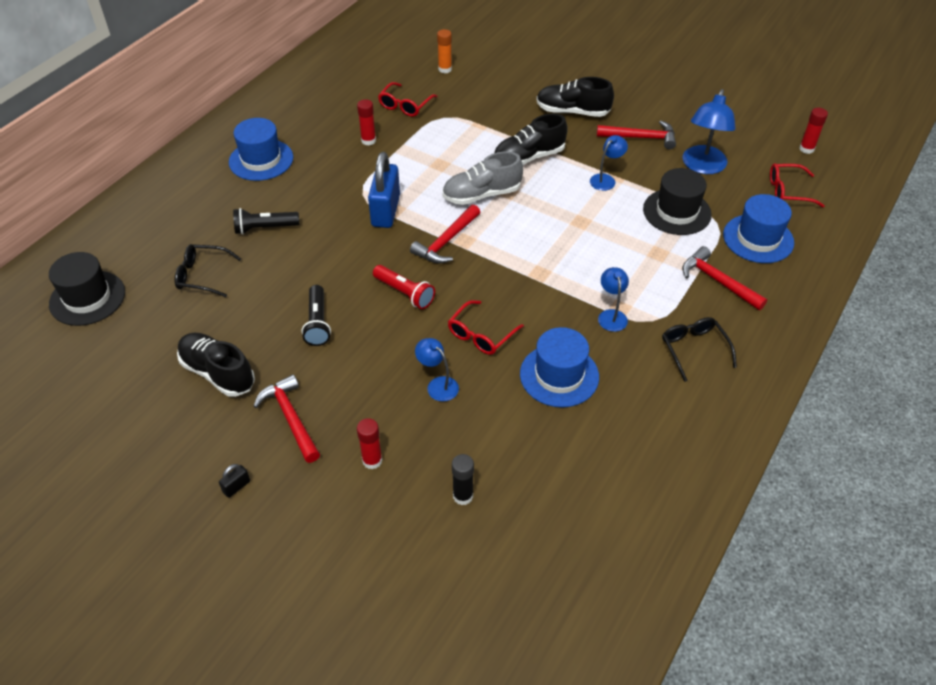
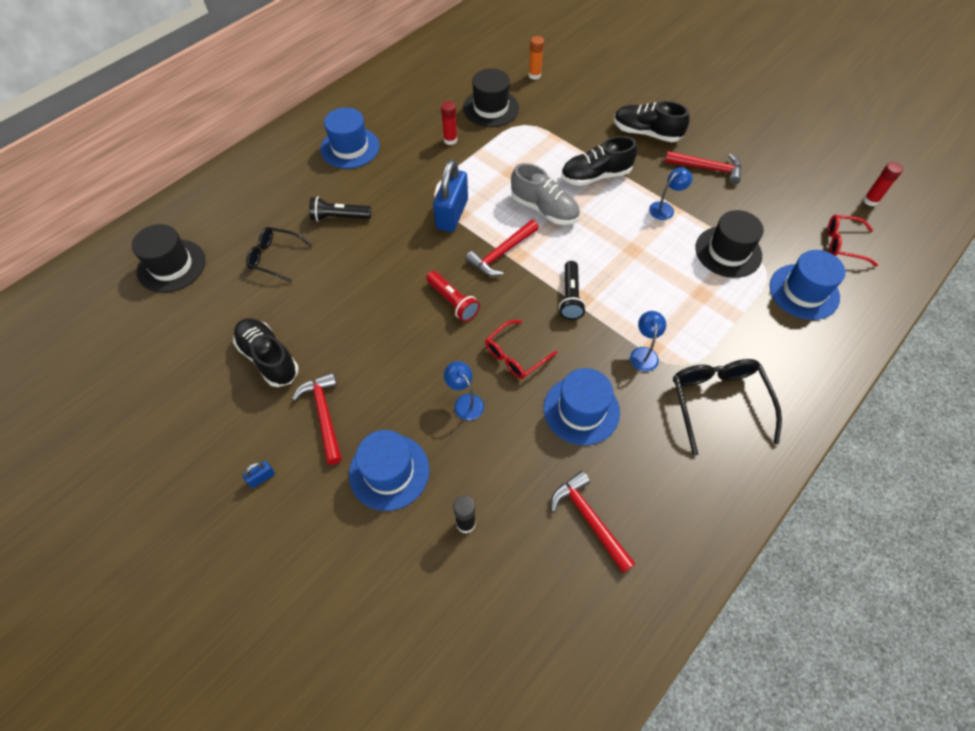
camera: 10 degrees right, 10 degrees up
black padlock [219,464,250,498] -> blue padlock [243,461,275,488]
black flashlight [301,285,331,346] -> black flashlight moved to [559,261,586,320]
red glue stick [357,418,382,469] -> blue hat [349,430,429,511]
red glasses [378,82,438,117] -> black hat [463,68,519,127]
grey shoe [442,151,523,205] -> grey shoe turned 135 degrees counterclockwise [511,163,580,225]
black glasses [662,317,737,382] -> black glasses [673,359,782,456], size x1.54
red hammer [682,246,767,310] -> red hammer moved to [551,471,636,573]
blue lamp [683,89,736,174] -> none

